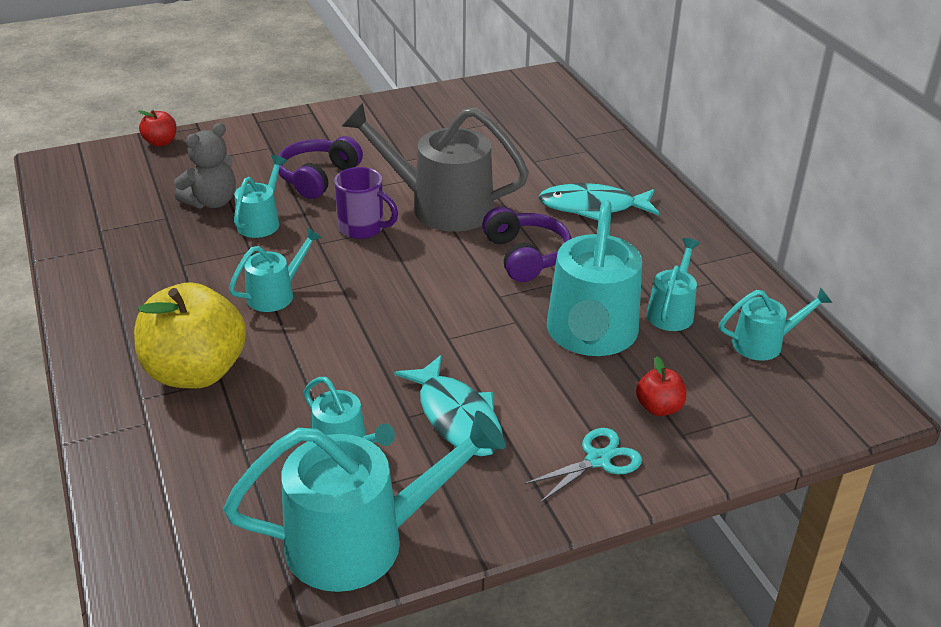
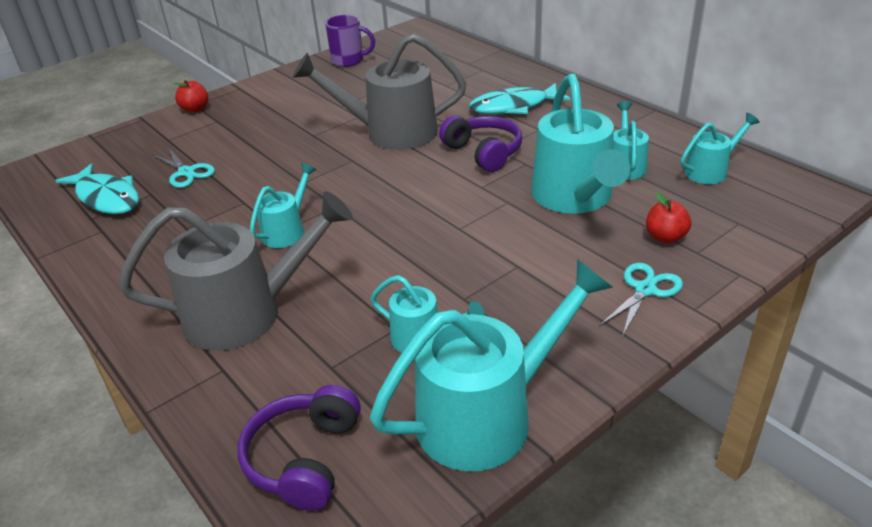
camera: 15 degrees left, 0 degrees up
yellow apple [134,282,246,389] -> grey watering can [118,191,353,351]
red apple [138,110,176,147] -> red apple moved to [173,80,208,112]
grey teddy bear [174,123,236,209] -> turquoise scissors [153,147,215,188]
turquoise watering can [234,155,287,238] -> none
purple headphones [278,136,363,199] -> purple headphones moved to [238,385,361,511]
purple mug [334,167,398,239] -> purple mug moved to [325,15,375,67]
turquoise fish [394,355,502,456] -> turquoise fish moved to [55,163,139,214]

